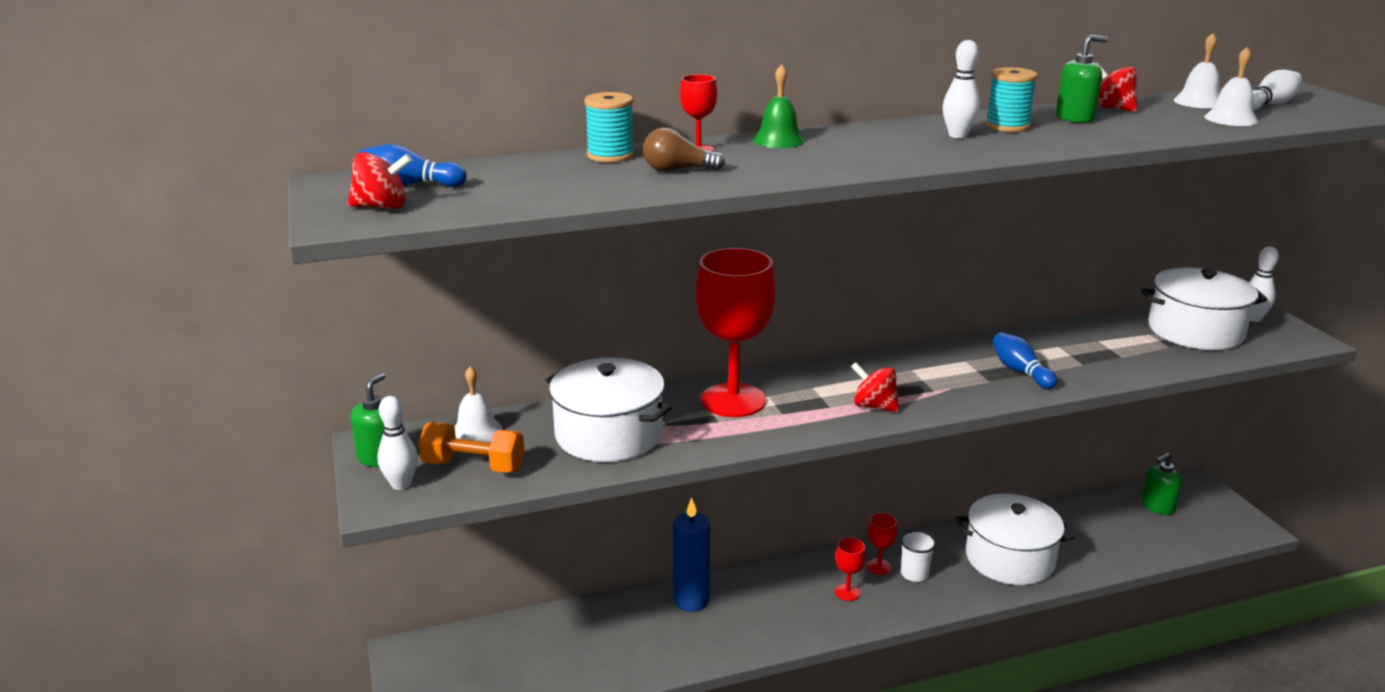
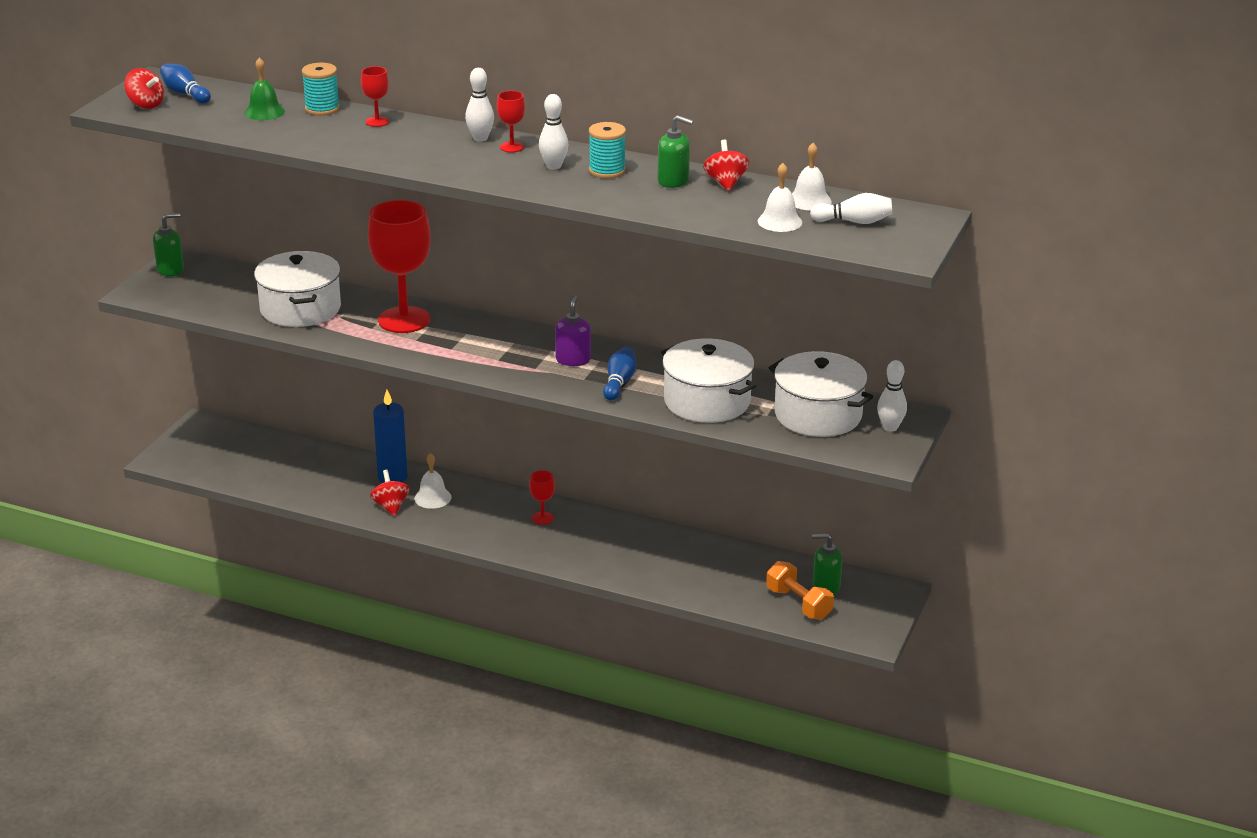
camera: 40 degrees right, 5 degrees up
white bowling pin [378,396,418,490] -> white bowling pin moved to [465,68,494,142]
orange dumbbell [419,422,525,473] -> orange dumbbell moved to [766,561,834,620]
white bell [454,366,503,442] -> white bell moved to [414,453,451,509]
brown light bulb [643,127,725,172] -> none
green bell [753,64,805,148] -> green bell moved to [244,57,285,120]
red goblet [835,537,866,601] -> red goblet moved to [497,91,525,153]
red spinning top [851,362,899,412] -> red spinning top moved to [370,470,410,516]
white cup [900,530,936,582] -> none
white pot [957,494,1075,585] -> white pot moved to [661,338,756,423]
none -> purple soap dispenser [555,295,591,366]

